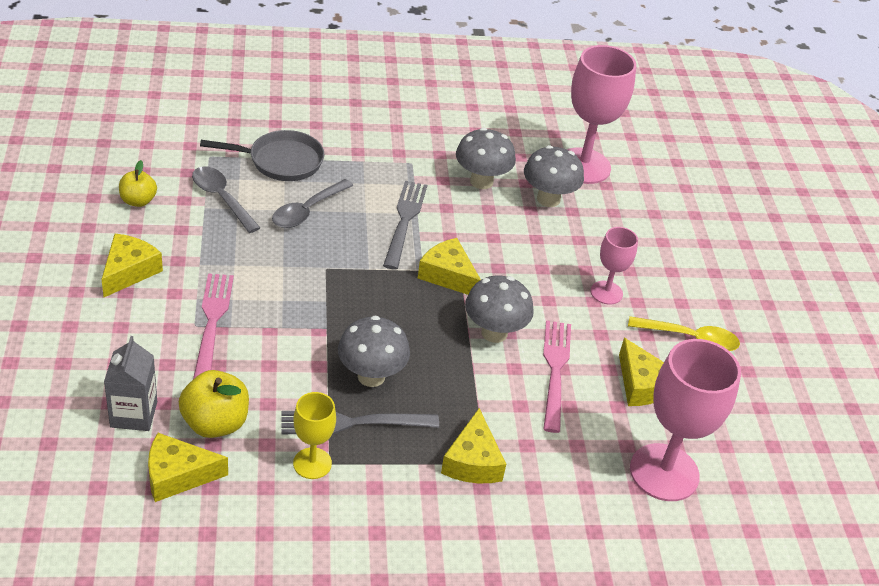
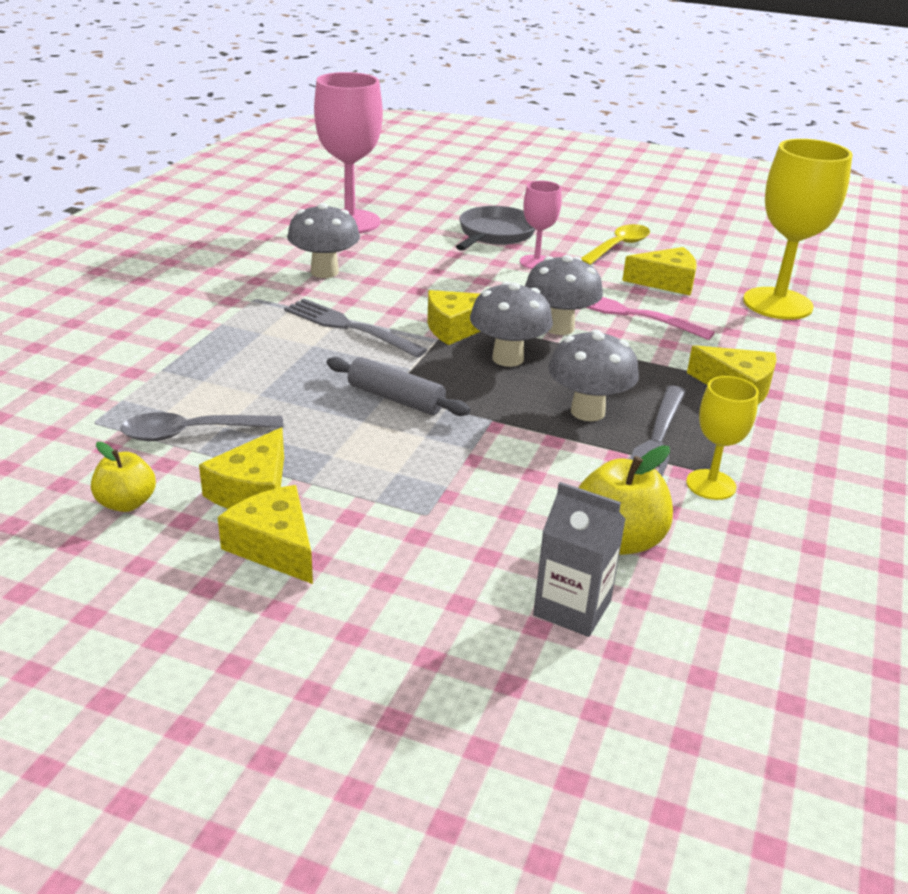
camera: 60 degrees left, 10 degrees down
yellow cheese [148,433,228,502] -> yellow cheese moved to [199,428,284,509]
pink fork [193,273,234,379] -> none
grey pan [200,130,324,181] -> grey pan moved to [456,206,535,251]
grey spoon [272,179,353,228] -> none
grey mushroom [524,145,584,207] -> grey mushroom moved to [470,282,553,367]
pink goblet [630,339,741,501] -> yellow goblet [743,139,853,320]
none -> grey rolling pin [327,357,470,416]

